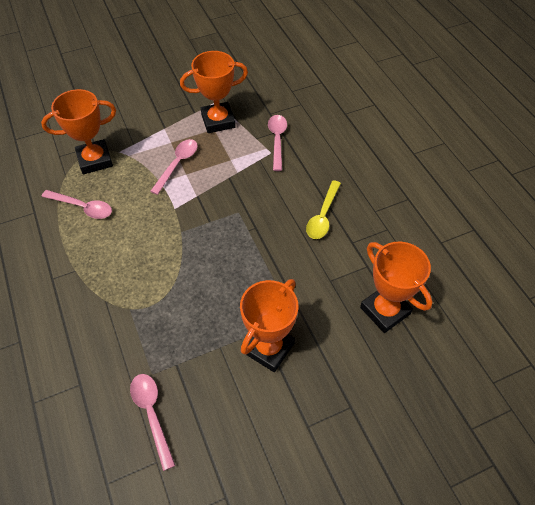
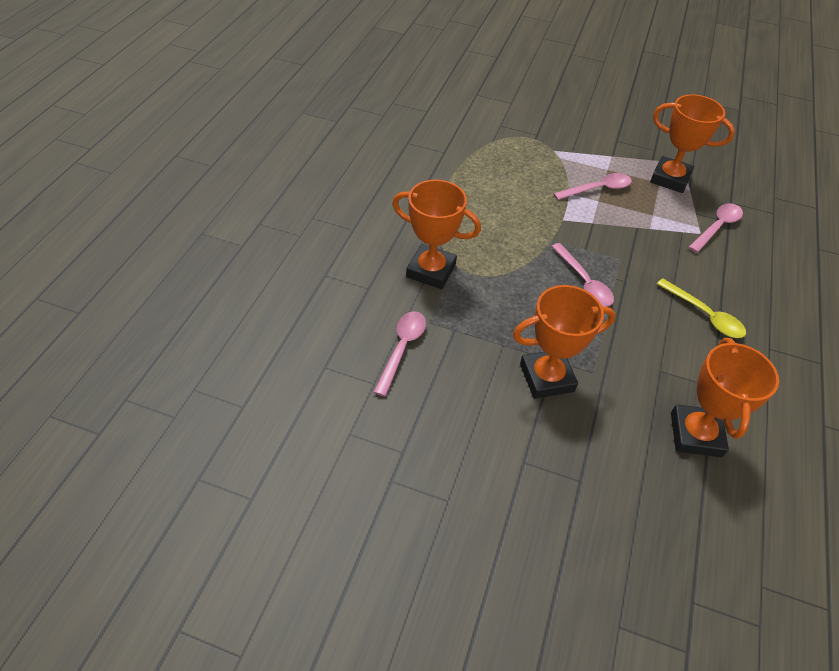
camera: 40 degrees right, 5 degrees down
orange trophy [41,89,116,174] -> orange trophy moved to [392,180,481,289]
pink spoon [41,190,112,219] -> pink spoon moved to [551,243,614,307]
yellow spoon [306,180,341,239] -> yellow spoon turned 105 degrees counterclockwise [657,278,746,338]

